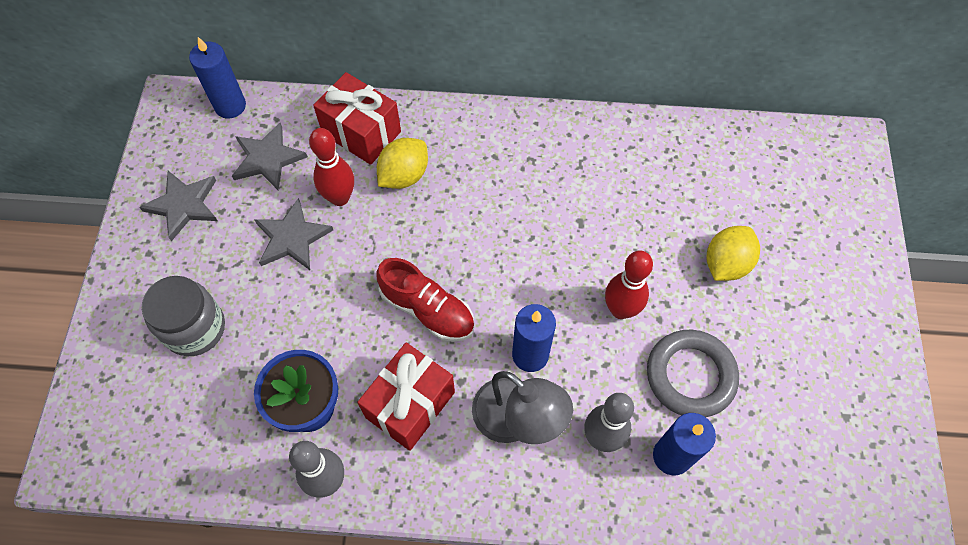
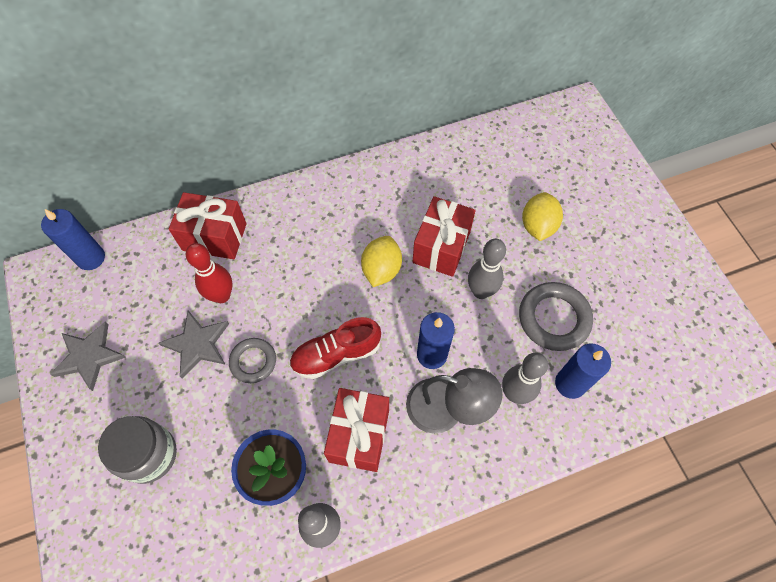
camera: 25 degrees left, 0 degrees up
grey star [232,123,308,190] -> none
red shoe [376,258,474,342] -> red shoe turned 150 degrees clockwise [289,317,381,379]
yellow lemon [377,138,428,189] -> yellow lemon moved to [361,236,402,287]
red bowling pin [605,250,653,319] -> grey bowling pin [468,239,506,299]
none -> grey ring [229,338,276,383]
none -> red gift [413,196,476,277]

